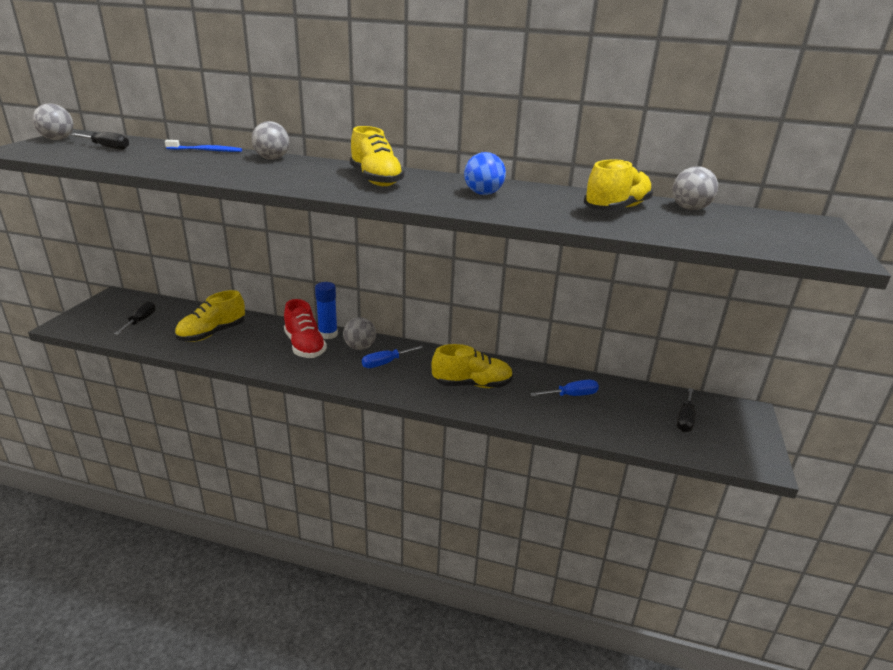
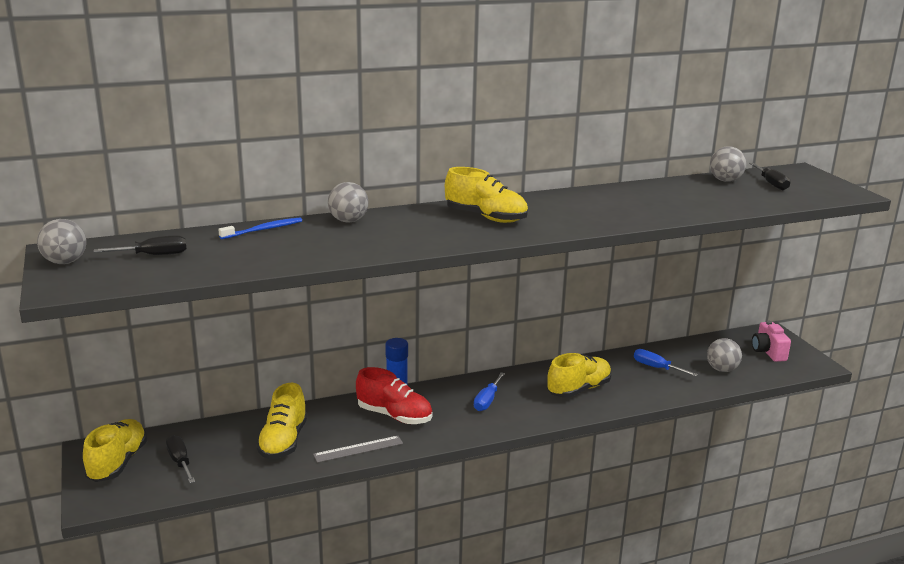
camera: 35 degrees left, 5 degrees down
grey ball [343,317,376,350] -> grey ball moved to [707,338,742,372]
blue ball [464,152,506,195] -> none
blue screwdriver [530,380,599,396] -> blue screwdriver turned 90 degrees counterclockwise [634,349,698,376]
yellow shoe [584,159,653,211] -> yellow shoe moved to [83,419,147,482]
black screwdriver [677,388,695,432] -> black screwdriver moved to [749,163,791,190]
none -> grey ruler [313,436,403,463]
none -> pink camera [752,321,791,362]

